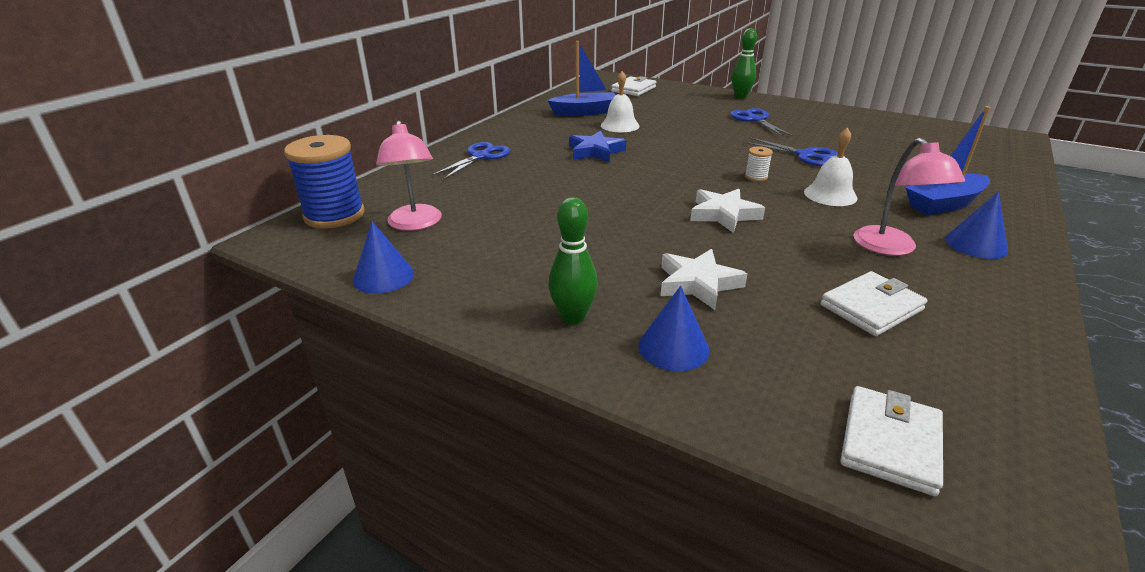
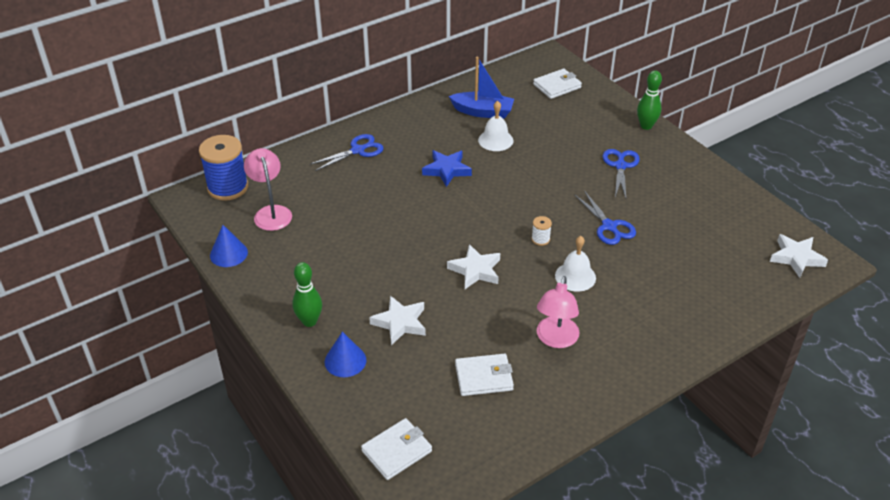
camera: 25 degrees right, 10 degrees up
pink lamp [376,120,442,231] -> pink lamp turned 150 degrees clockwise [244,148,292,231]
blue boat [905,106,990,215] -> none
blue cone [945,191,1008,259] -> none
none -> white star [770,234,828,278]

